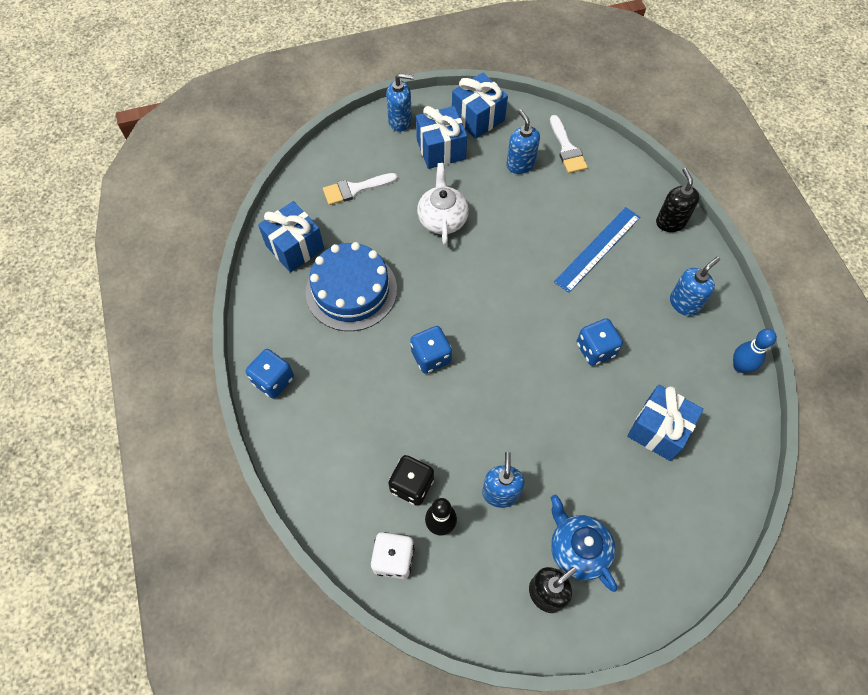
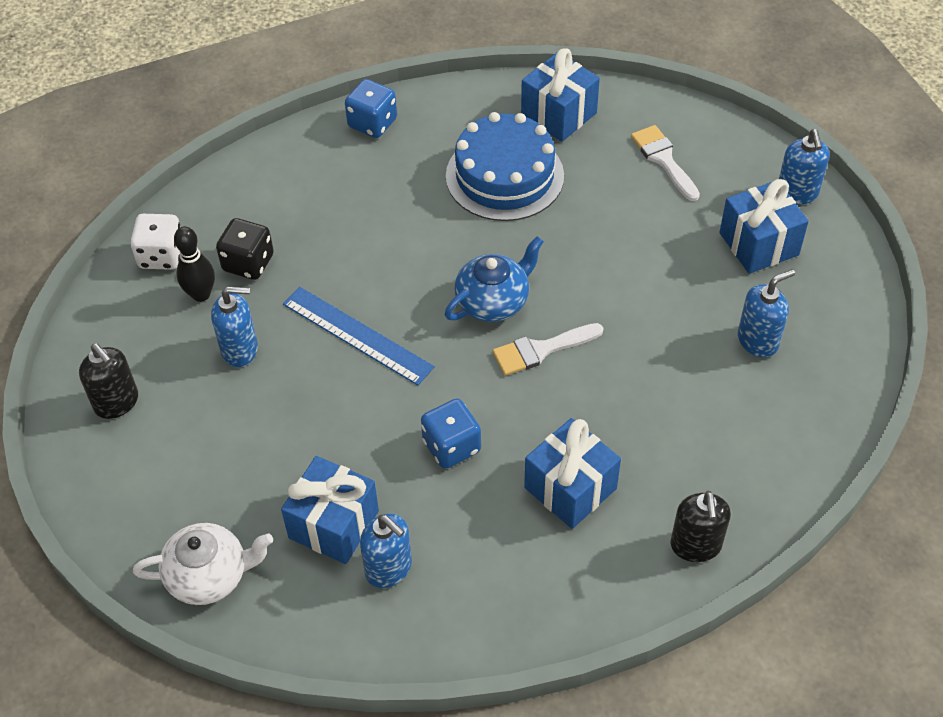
camera: 85 degrees right, 10 degrees down
blue dice [410,326,452,374] -> none
white teapot [417,163,469,245] -> white teapot moved to [133,523,273,605]
blue gift [452,73,508,139] -> blue gift moved to [524,418,621,529]
white brush [550,115,588,173] -> white brush moved to [492,323,603,376]
blue teapot [551,495,617,592] -> blue teapot moved to [445,236,544,322]
blue ruler [554,207,640,293] -> blue ruler moved to [283,287,435,386]
black soap dispenser [656,168,700,232] -> black soap dispenser turned 105 degrees clockwise [671,491,731,562]
blue soap dispenser [670,257,720,316] -> blue soap dispenser moved to [360,514,412,588]
blue bowling pin [733,329,777,373] -> none

